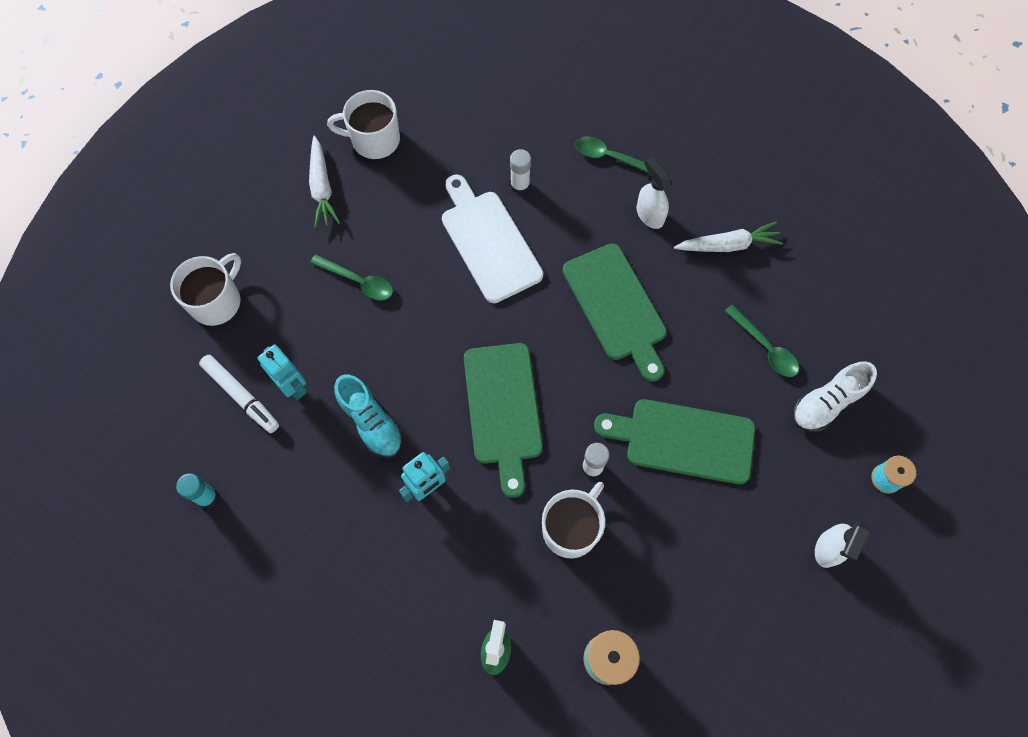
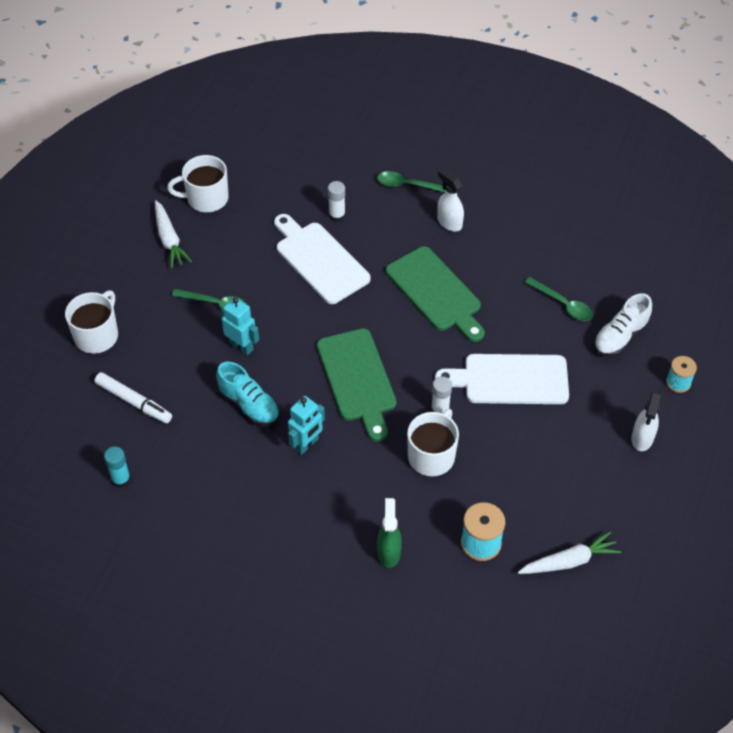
camera: 10 degrees left, 15 degrees down
turquoise robot [258,345,307,400] -> turquoise robot moved to [221,297,259,355]
green cutting board [594,399,755,484] -> white cutting board [435,354,569,404]
white carrot [674,222,783,252] -> white carrot moved to [518,531,621,574]

